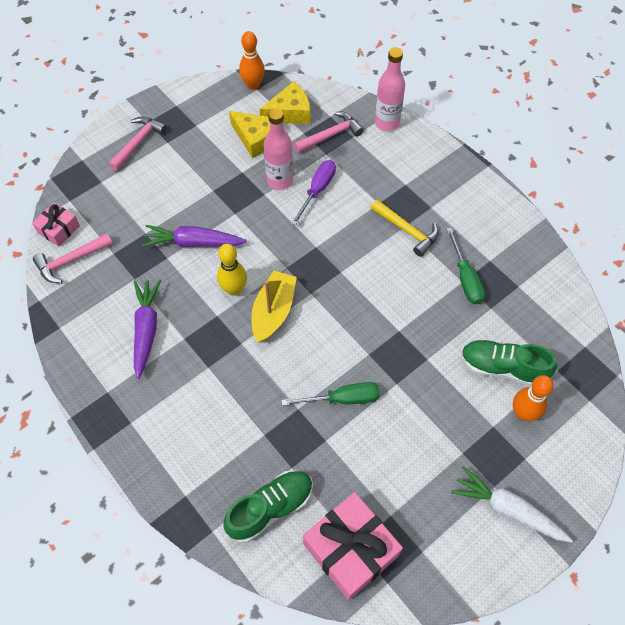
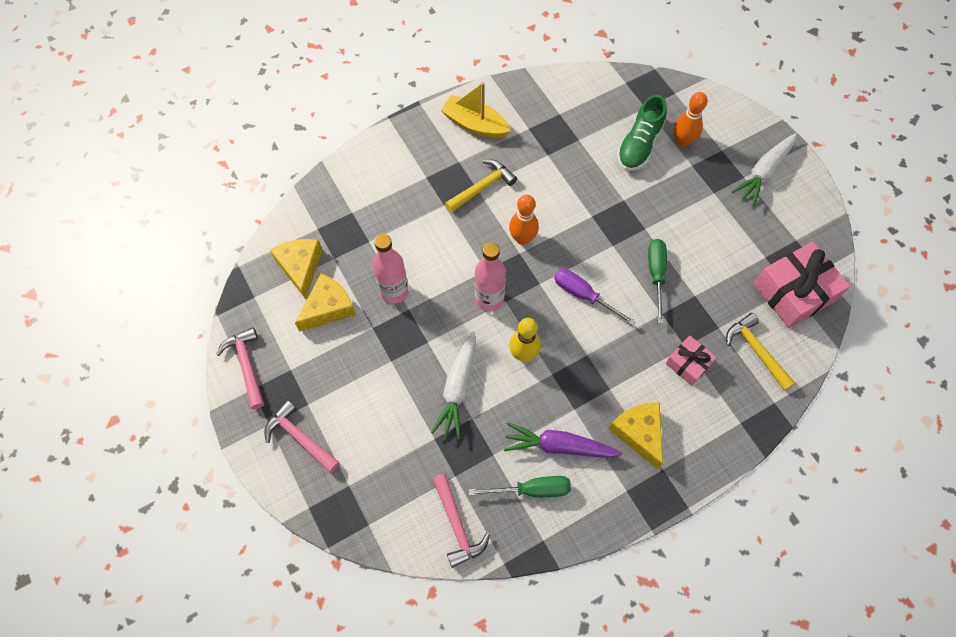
camera: 80 degrees left, 5 degrees up
pink gift [32,202,80,247] -> pink gift moved to [665,336,717,386]
purple carrot [142,225,247,247] -> white carrot [431,331,476,439]
green shoe [223,470,313,543] -> yellow hammer [726,313,795,390]
orange bowling pin [239,31,265,90] -> orange bowling pin moved to [509,195,539,245]
yellow boat [252,271,297,343] -> yellow boat moved to [441,82,511,138]
purple screwdriver [291,160,336,225] -> purple screwdriver moved to [554,269,636,326]
pink hammer [294,111,364,153] -> pink hammer moved to [216,327,264,409]
pink bottle [375,47,405,131] -> pink bottle moved to [475,242,506,312]
green screwdriver [446,227,485,304] -> green screwdriver moved to [468,476,571,497]
none -> yellow cheese [609,402,663,469]

